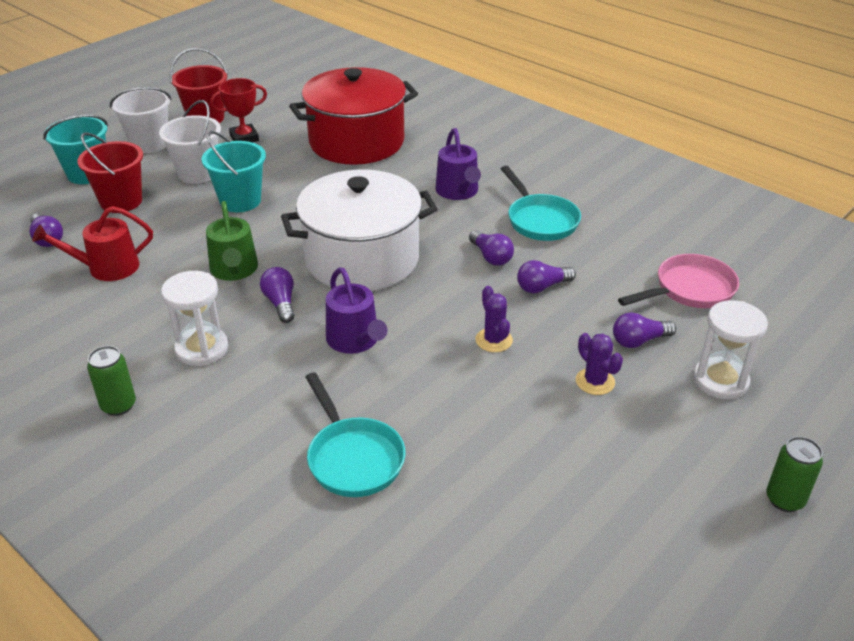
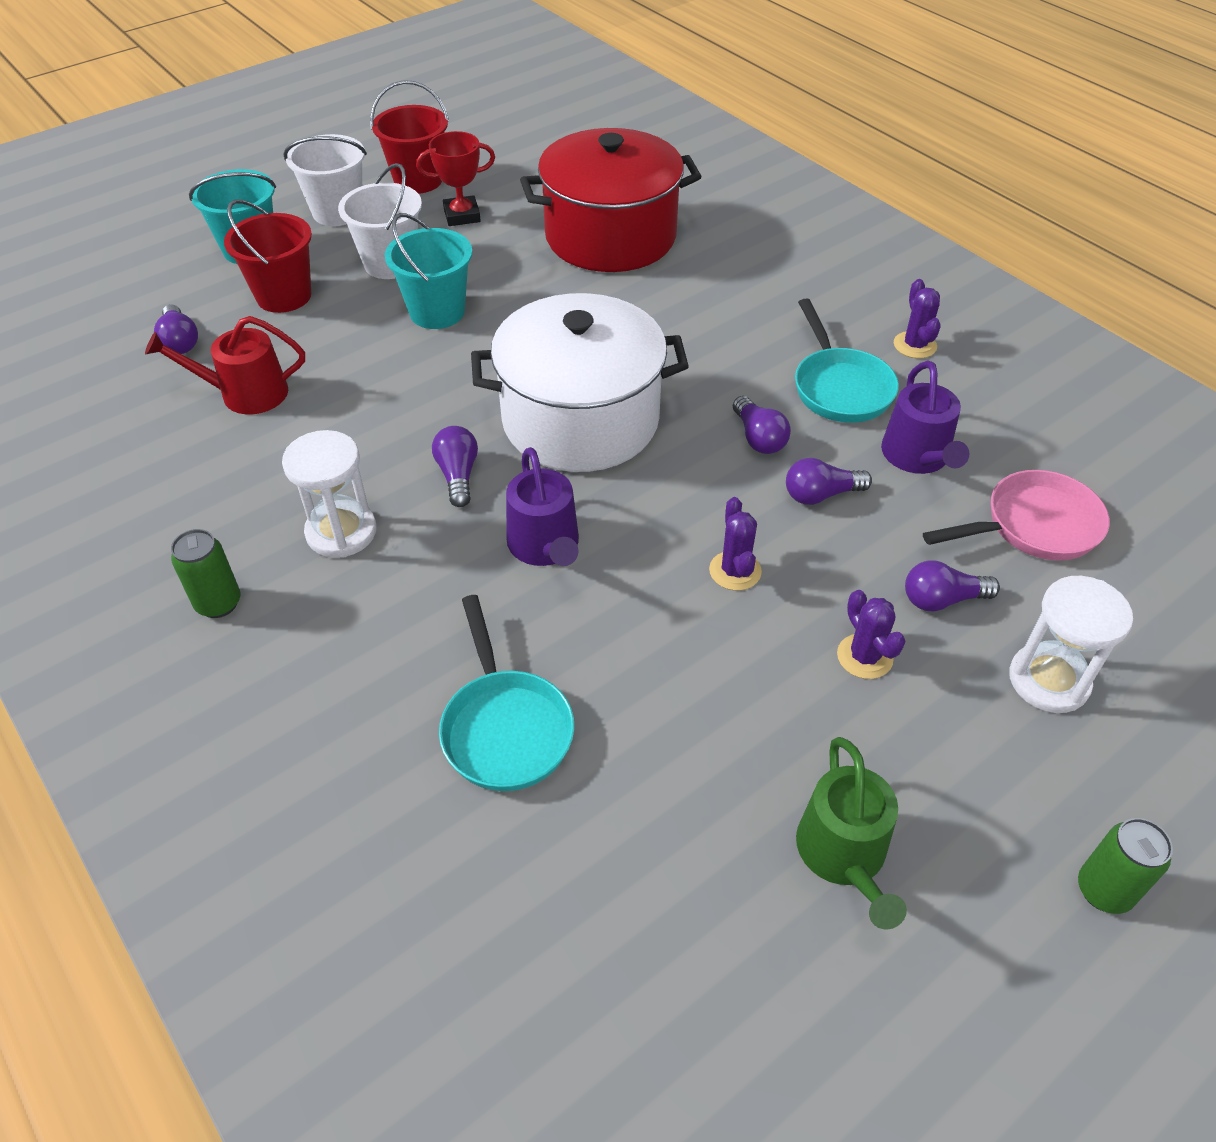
camera: 10 degrees right, 10 degrees up
green watering can [206,201,258,281] -> green watering can moved to [796,737,907,930]
purple watering can [435,128,481,200] -> purple watering can moved to [881,361,969,474]
none -> purple cactus [894,279,941,359]

